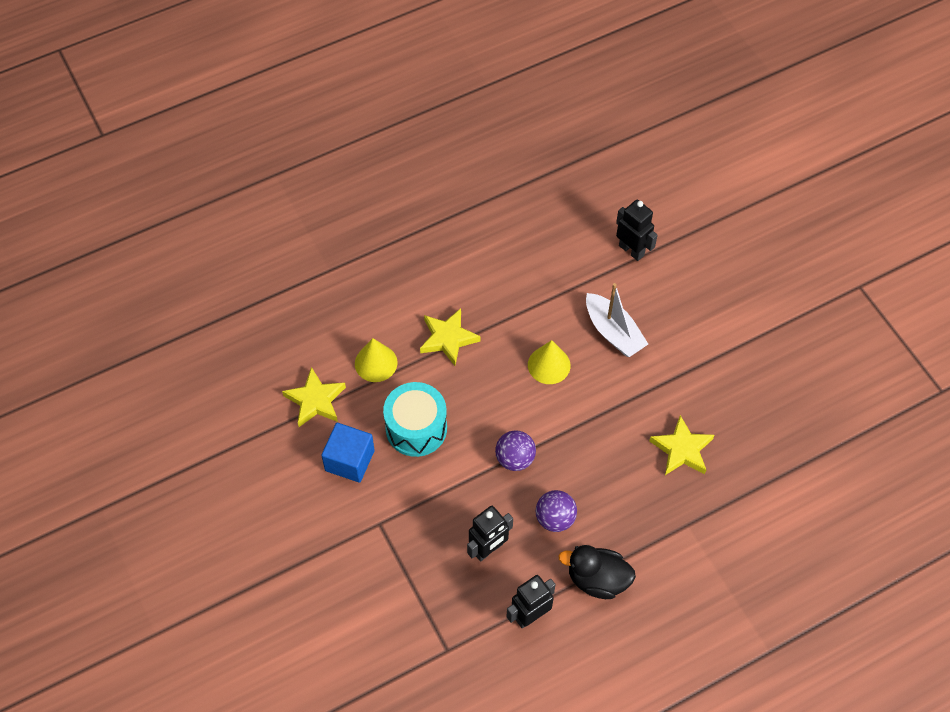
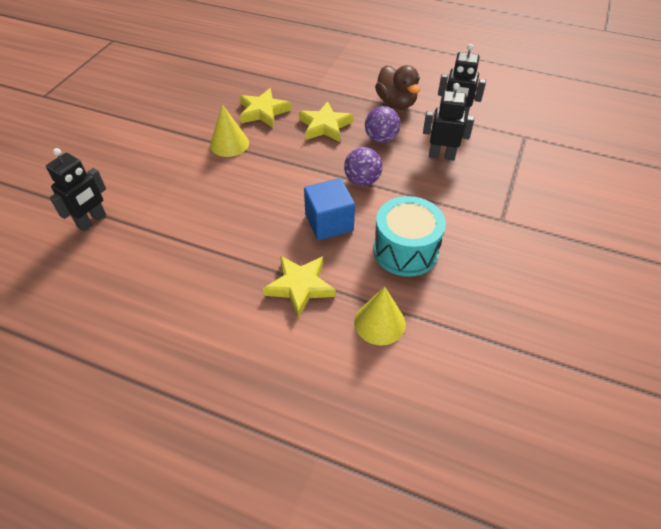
camera: 130 degrees left, 10 degrees down
yellow star [282,367,346,427] -> yellow star moved to [299,101,353,142]
blue cube [321,423,375,483] -> blue cube moved to [304,178,355,240]
yellow cone [528,340,571,384] -> yellow cone moved to [210,104,249,157]
black duck [558,545,636,599] -> brown duck [375,65,420,109]
white boat [586,283,648,357] -> none
black robot [616,200,658,261] -> black robot turned 150 degrees counterclockwise [46,148,106,231]

